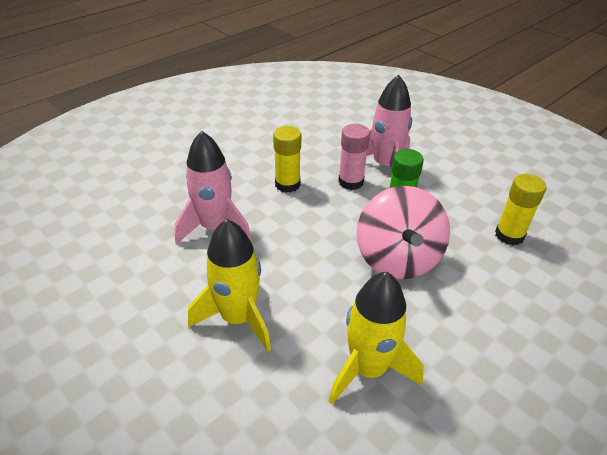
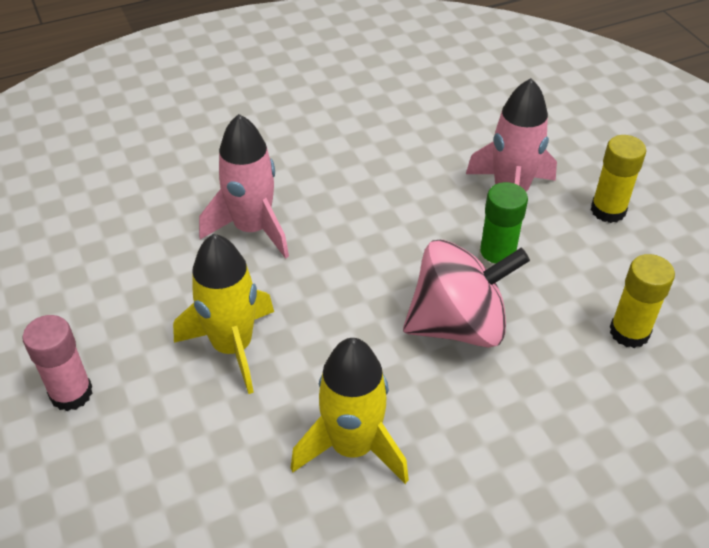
camera: 20 degrees right, 5 degrees up
yellow glue stick [273,126,301,193] -> yellow glue stick moved to [591,135,646,223]
pink glue stick [338,124,370,190] -> pink glue stick moved to [23,315,92,411]
pink spinning top [357,186,450,279] -> pink spinning top turned 120 degrees counterclockwise [403,240,530,348]

